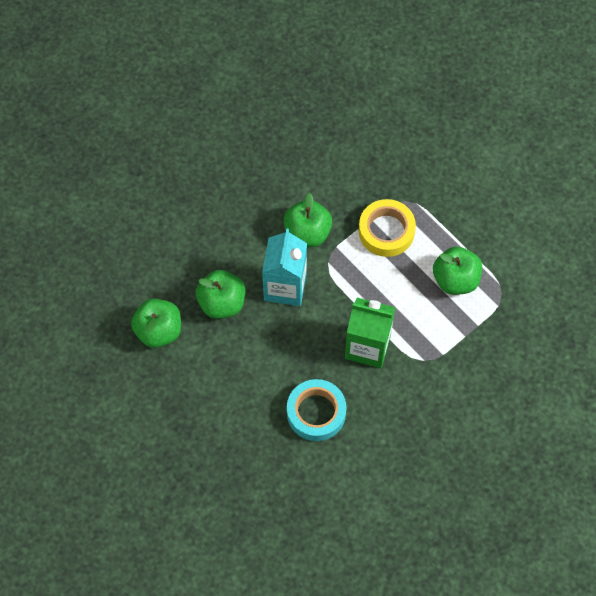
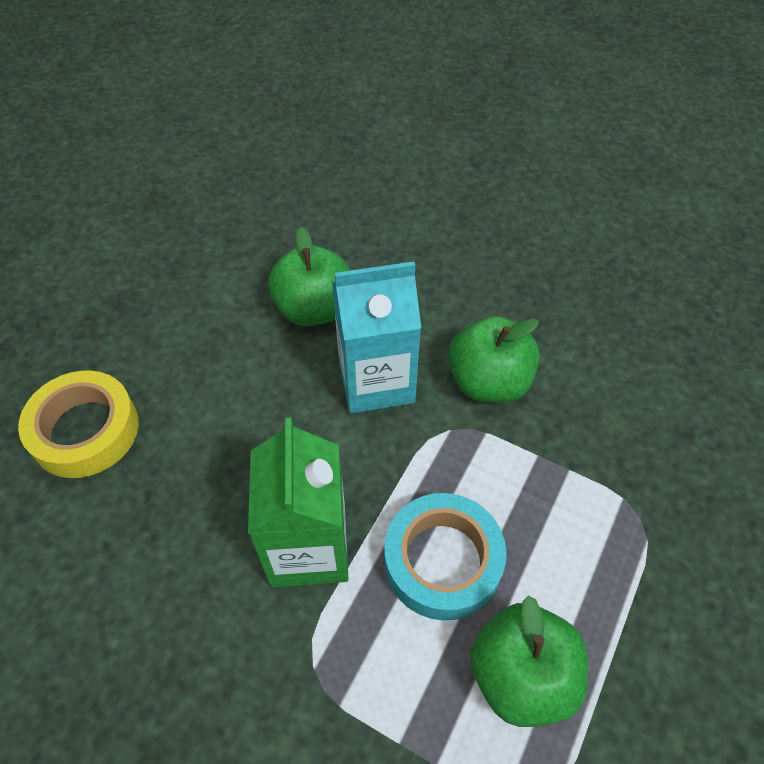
camera: 70 degrees right, 10 degrees down
green apple [131,298,181,348] -> none
turquoise tape [287,379,347,441] -> turquoise tape moved to [384,493,506,620]
yellow tape [359,199,416,257] -> yellow tape moved to [18,371,139,478]

